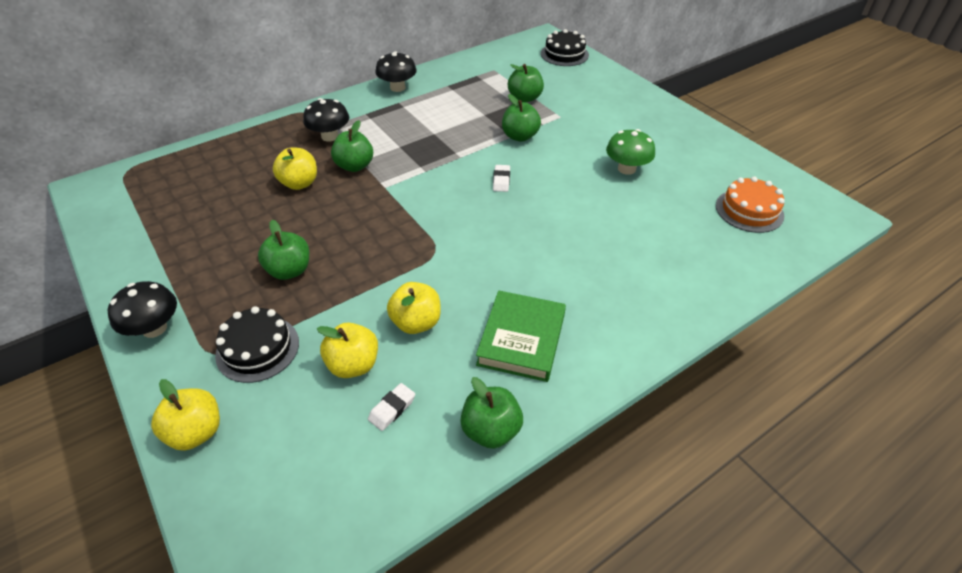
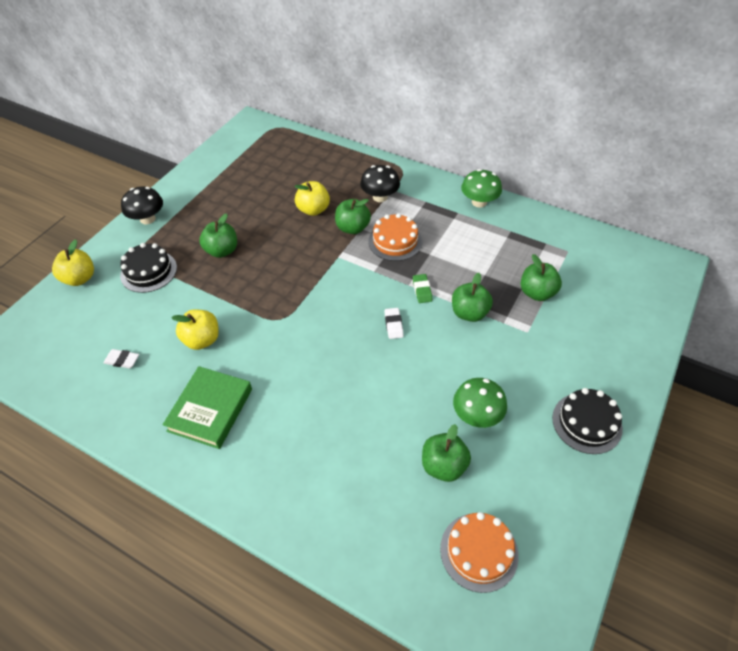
camera: 65 degrees right, 5 degrees up
yellow apple [317,322,378,378] -> none
black mushroom [376,51,417,92] -> green mushroom [461,169,502,208]
green apple [460,377,523,449] -> green apple moved to [422,424,471,482]
green book [476,291,566,382] -> green book turned 60 degrees counterclockwise [162,366,252,449]
white eraser [493,165,510,192] -> white eraser turned 75 degrees counterclockwise [384,308,404,339]
black cake [541,29,589,66] -> black cake moved to [552,388,623,454]
none -> orange cake [369,213,422,261]
none -> green eraser [413,274,432,303]

